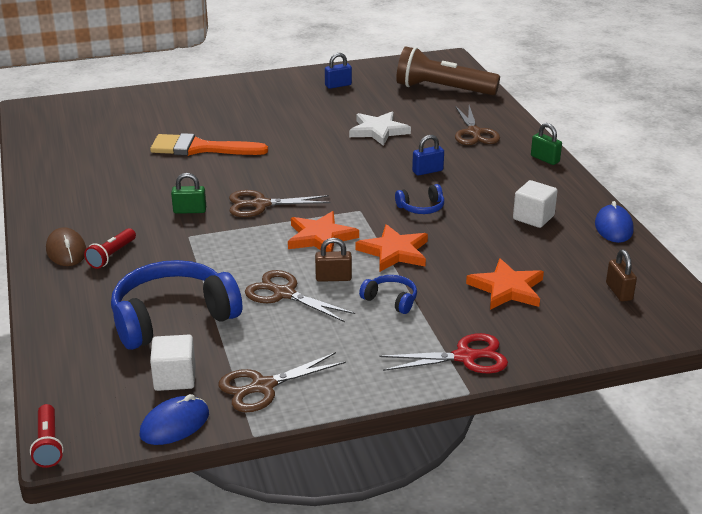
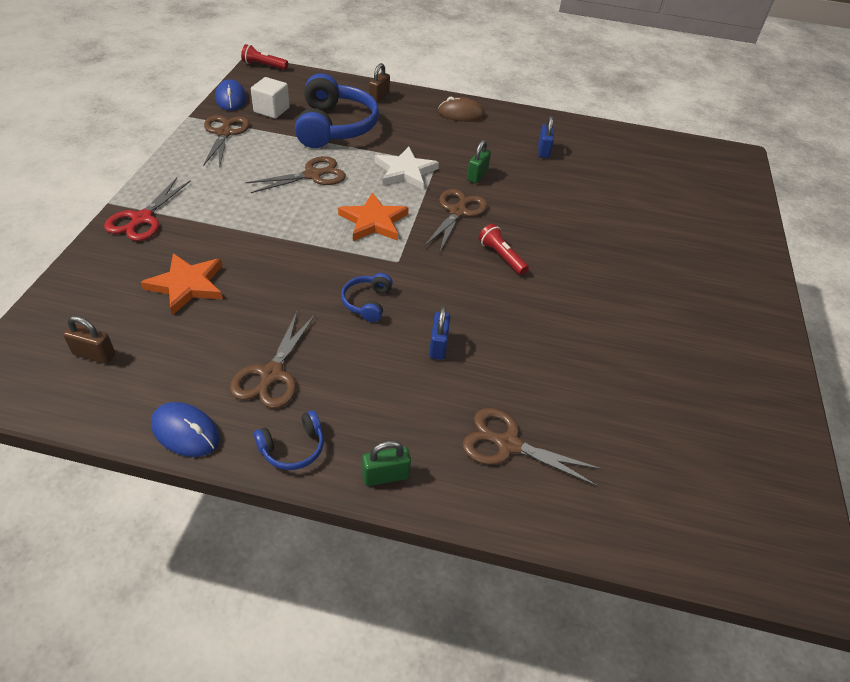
camera: 115 degrees right, 15 degrees up
red flashlight [84,228,136,269] -> red flashlight moved to [478,224,529,275]
orange brush [150,133,268,156] -> none
brown padlock [315,238,352,282] -> brown padlock moved to [369,63,390,103]
blue padlock [325,53,352,89] -> blue padlock moved to [538,116,554,158]
white star [349,111,411,146] -> white star moved to [375,147,439,190]
orange star [356,224,428,272] -> none
blue headphones [359,275,417,314] -> blue headphones moved to [254,410,324,470]
brown flashlight [396,46,500,95] -> none
white cube [513,180,558,228] -> brown scissors [230,312,315,409]

